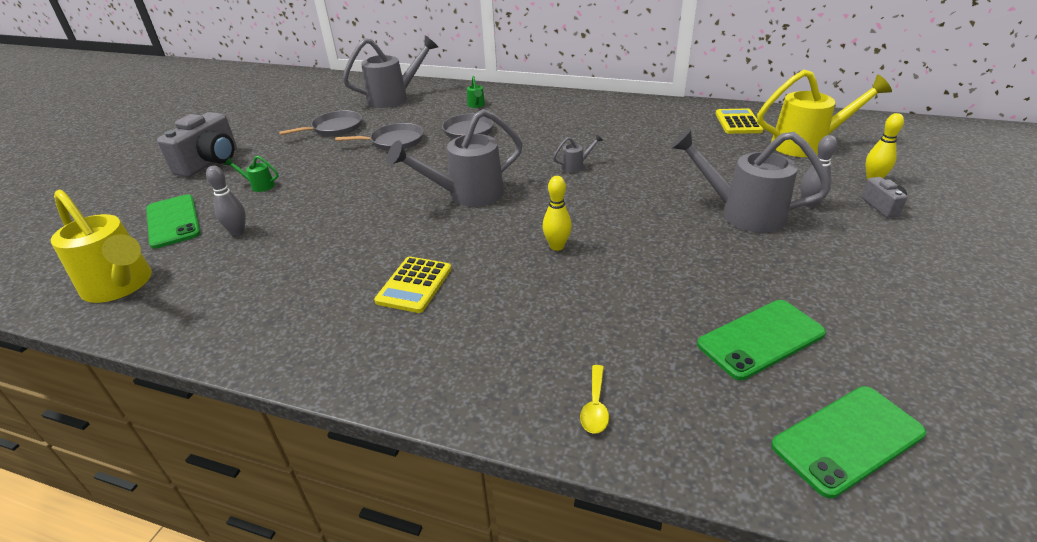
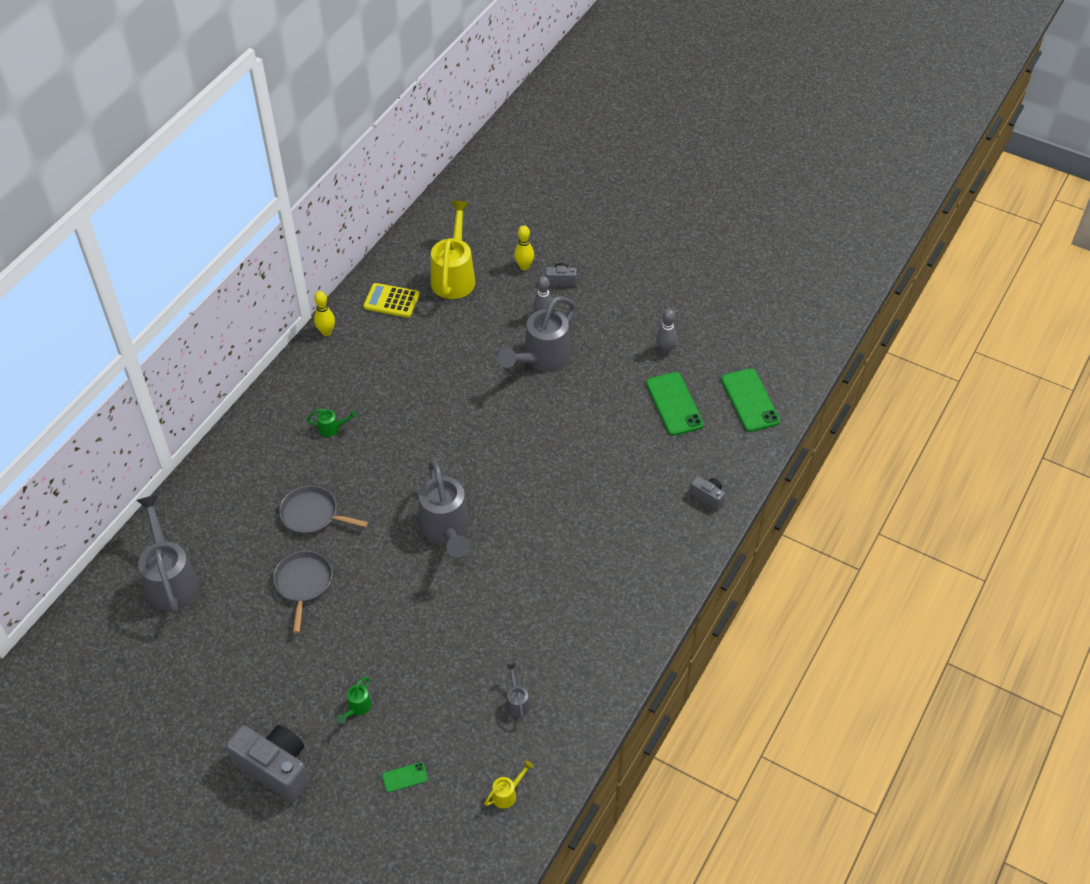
camera: 80 degrees left, 15 degrees up
yellow watering can [51,190,152,303] -> yellow watering can [484,760,534,809], size x0.43
green phone [146,194,201,249] -> green phone [382,762,428,793], size x0.48
grey bowling pin [206,166,246,236] -> grey bowling pin moved to [656,309,677,354]
grey pan [279,111,362,136] -> none
yellow calculator [374,257,451,313] -> none
green watering can [467,76,485,108] -> green watering can moved to [307,409,358,437]
yellow bowling pin [542,176,572,251] -> yellow bowling pin moved to [314,291,335,336]
grey watering can [553,134,603,173] -> grey watering can moved to [506,663,530,720]
yellow spoon [580,365,609,434] -> grey camera [690,476,725,510]

